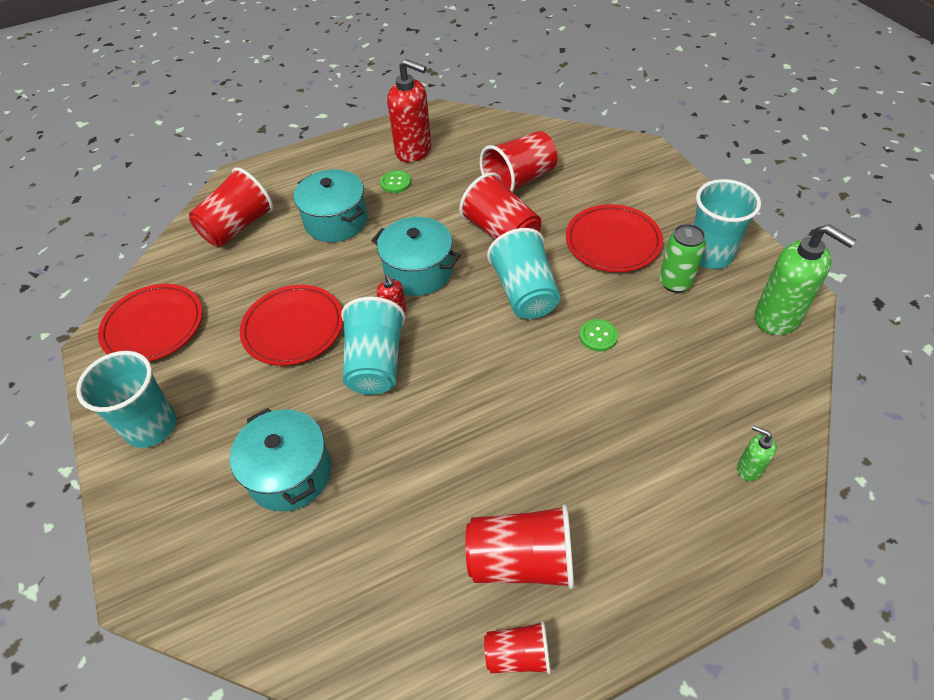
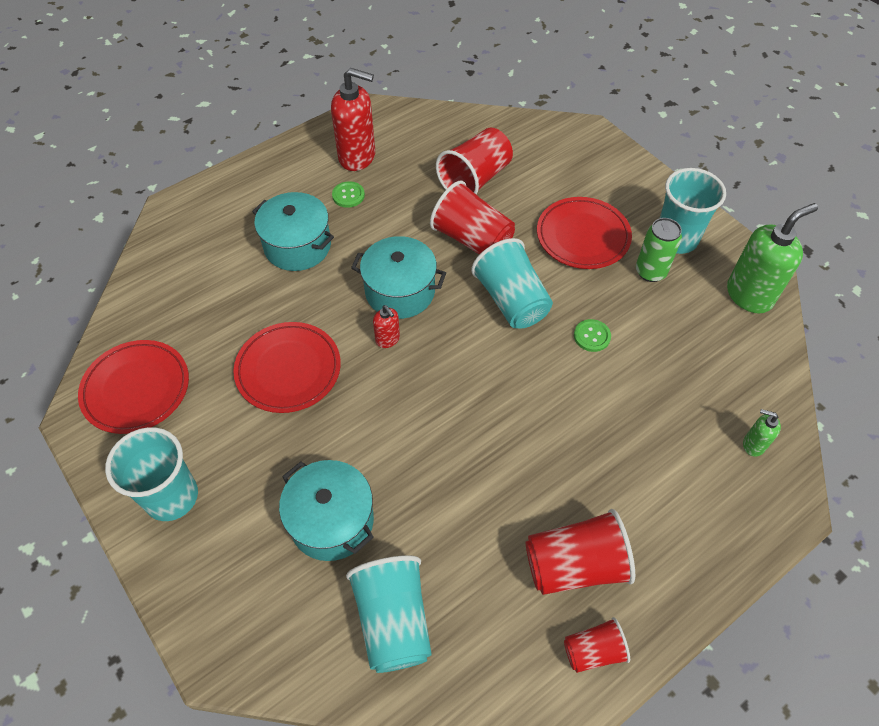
camera: 15 degrees left, 5 degrees up
red cup [189,167,273,247] -> none
turquoise cup [341,297,405,395] -> turquoise cup moved to [346,555,432,673]
green soap dispenser [755,224,857,335] -> green soap dispenser turned 60 degrees counterclockwise [727,203,818,314]

